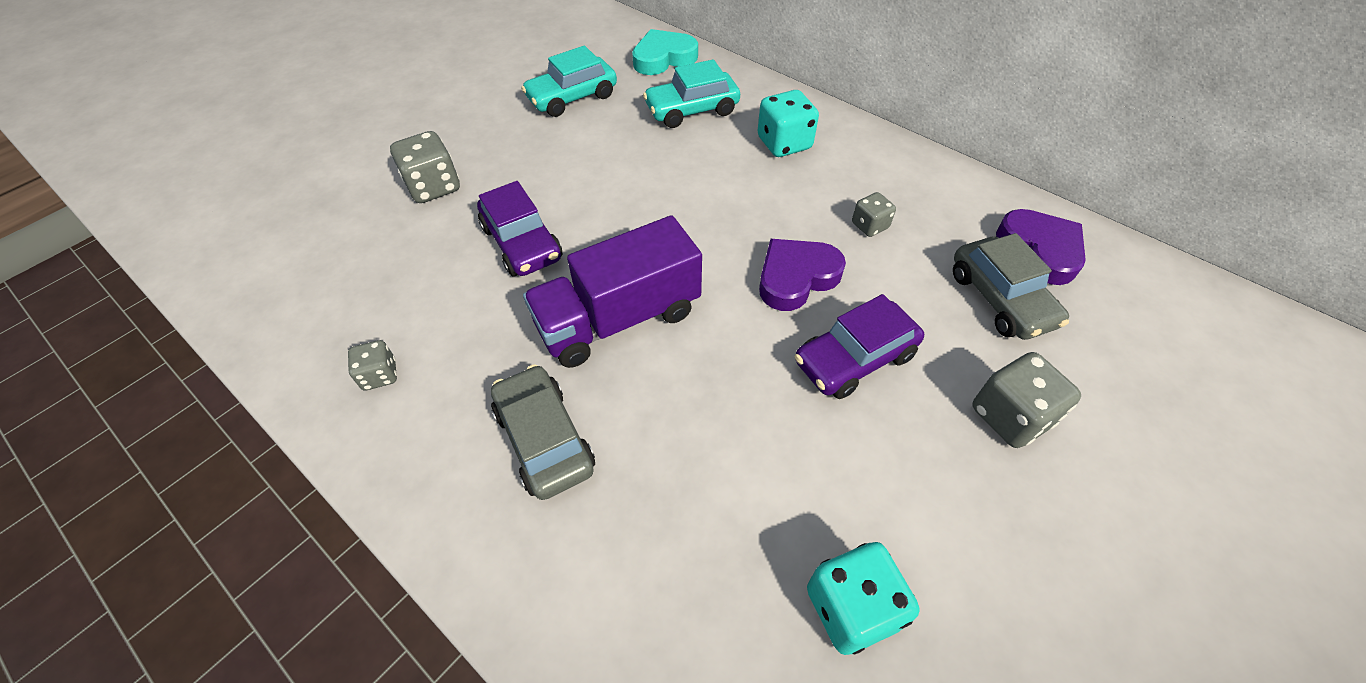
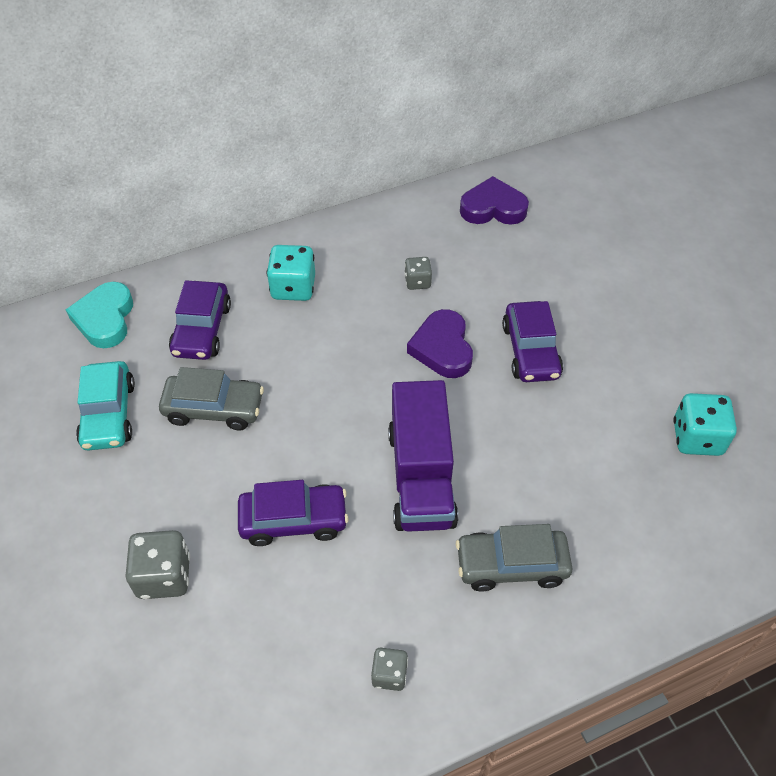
camera: 65 degrees left, 0 degrees up
turquoise car [643,59,740,128] -> purple car [169,280,231,360]
grey car [953,233,1069,340] -> grey car moved to [159,367,264,430]
grey dice [972,352,1081,448] -> none

